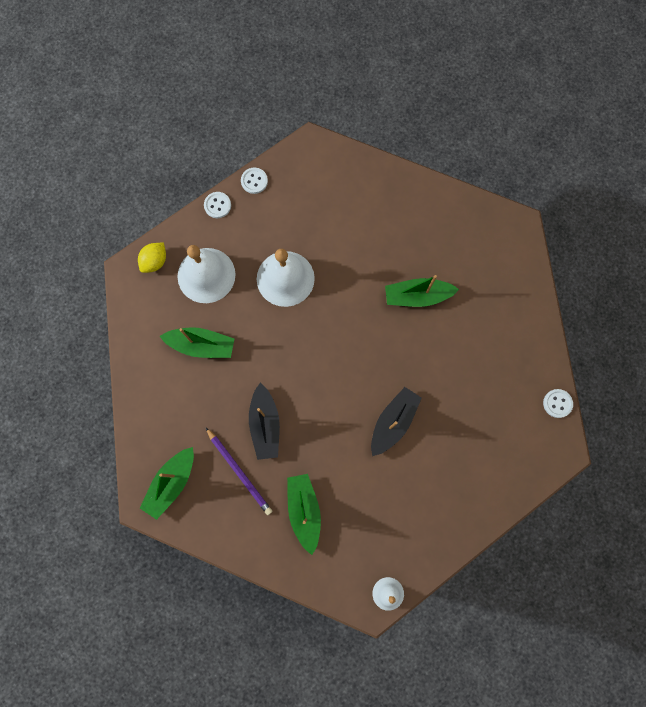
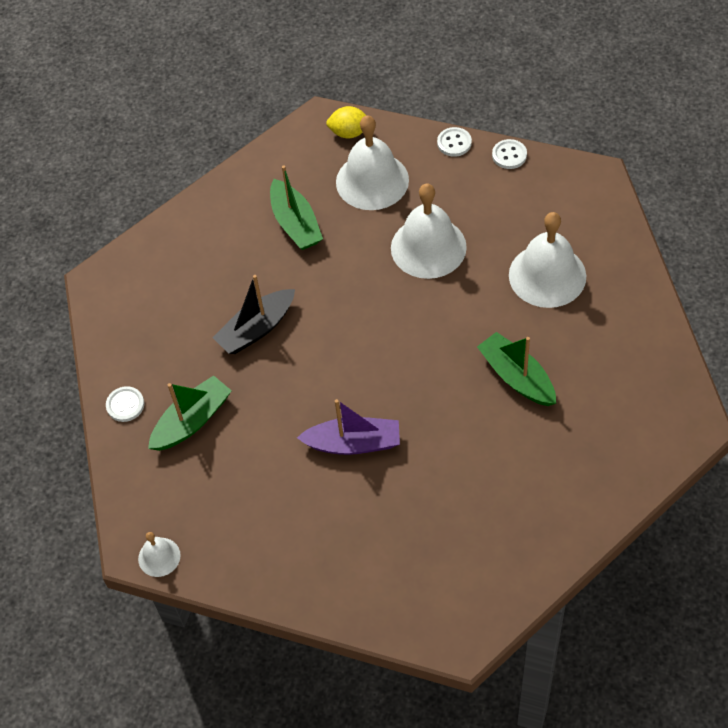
camera: 60 degrees right, 20 degrees down
green boat [140,447,194,520] -> none
purple pencil [205,427,272,515] -> none
black boat [371,387,422,456] -> purple boat [297,399,400,455]
white button [543,389,573,418] -> white button moved to [106,386,144,422]
none -> white bell [509,212,586,308]

